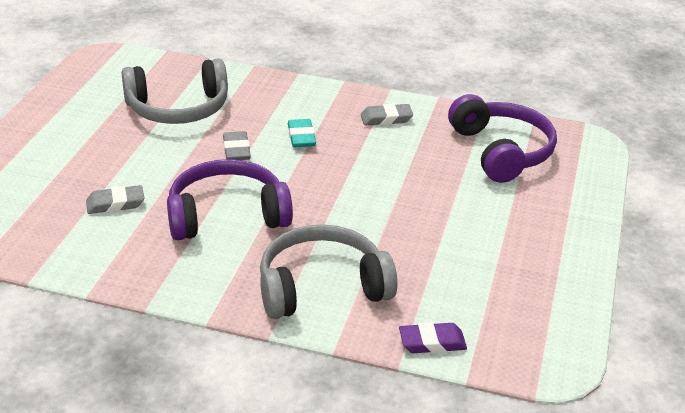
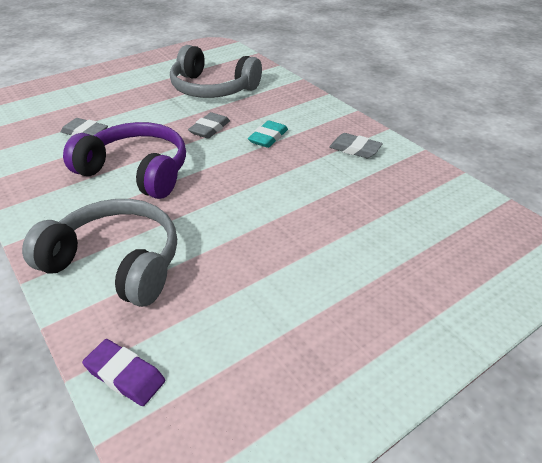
camera: 40 degrees right, 5 degrees up
purple headphones [448,94,557,183] -> none

